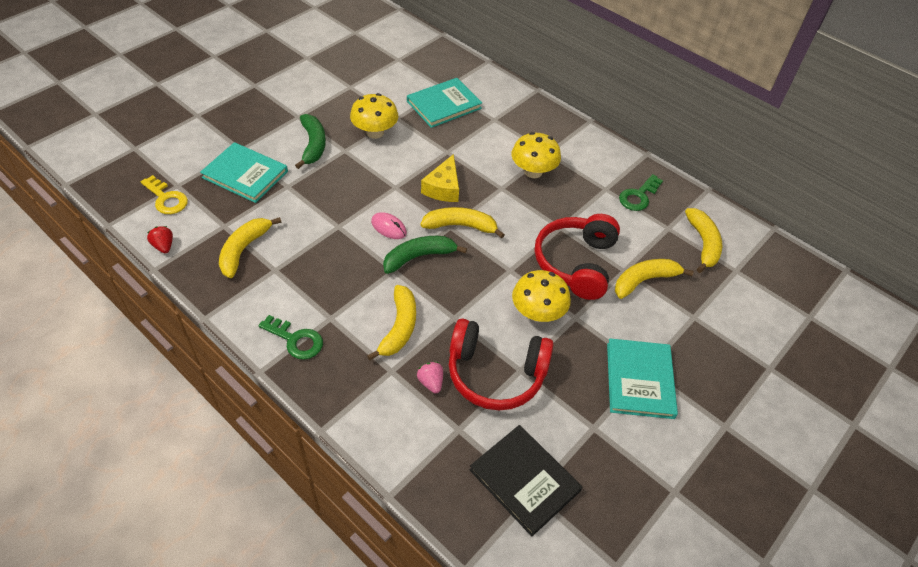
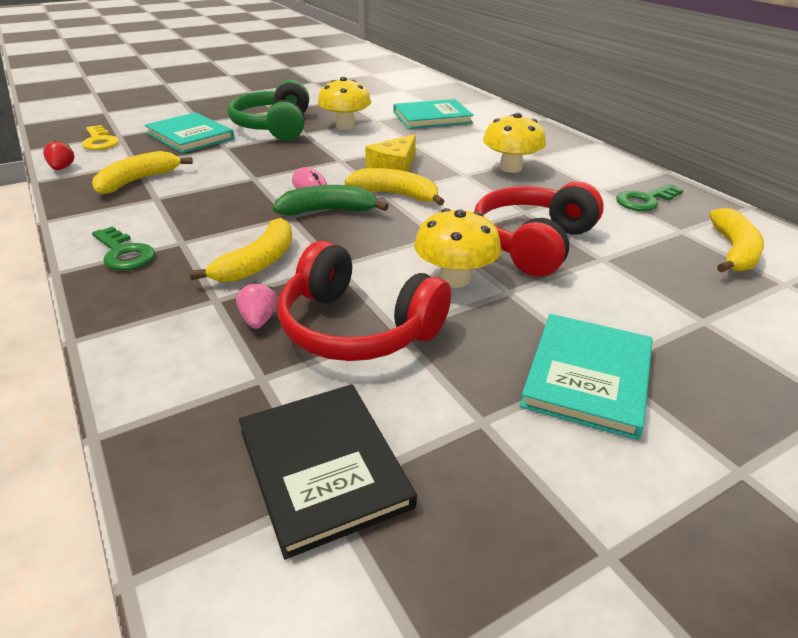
camera: 20 degrees right, 15 degrees down
green banana [295,114,326,169] -> green headphones [228,80,309,141]
yellow banana [615,259,694,299] -> none

